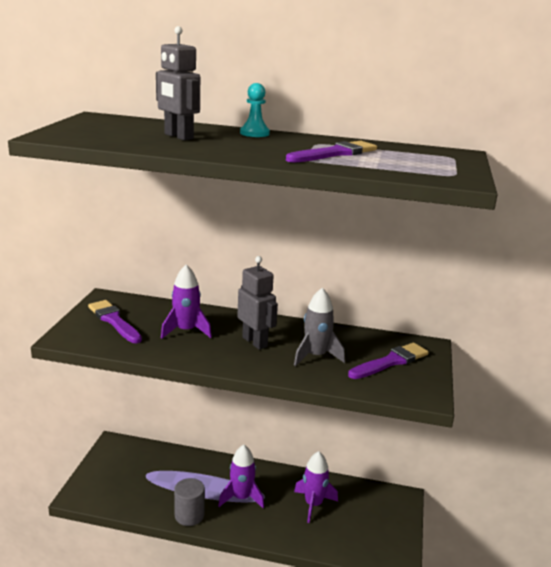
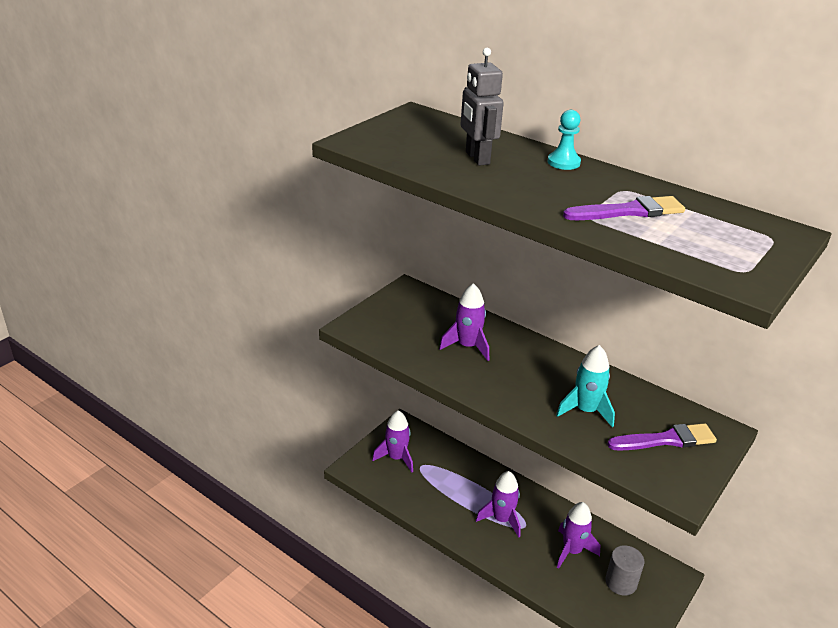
camera: 25 degrees right, 10 degrees up
purple brush [88,300,142,343] -> none
grey cylinder [174,478,205,526] -> grey cylinder moved to [605,545,644,595]
grey robot [237,256,278,350] -> none
grey rocket [294,288,345,366] -> turquoise rocket [556,345,615,427]
none -> purple rocket [372,410,413,472]

